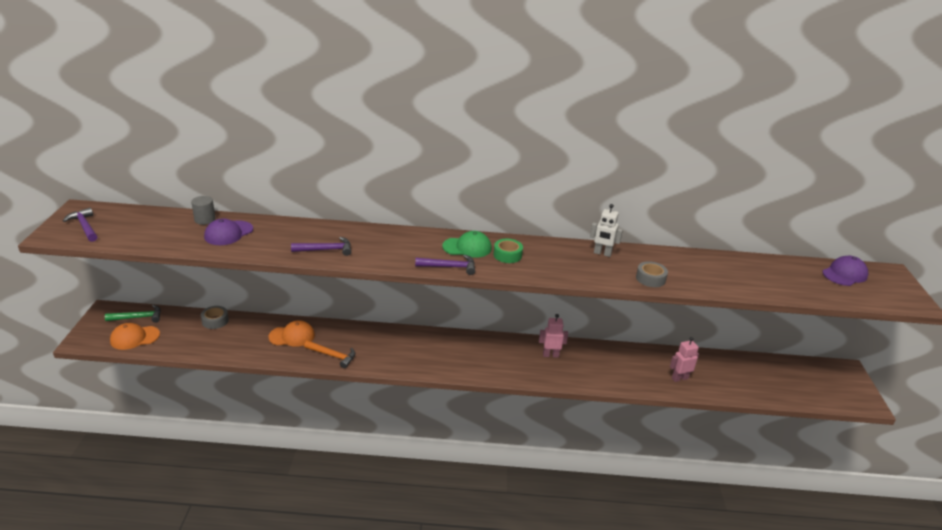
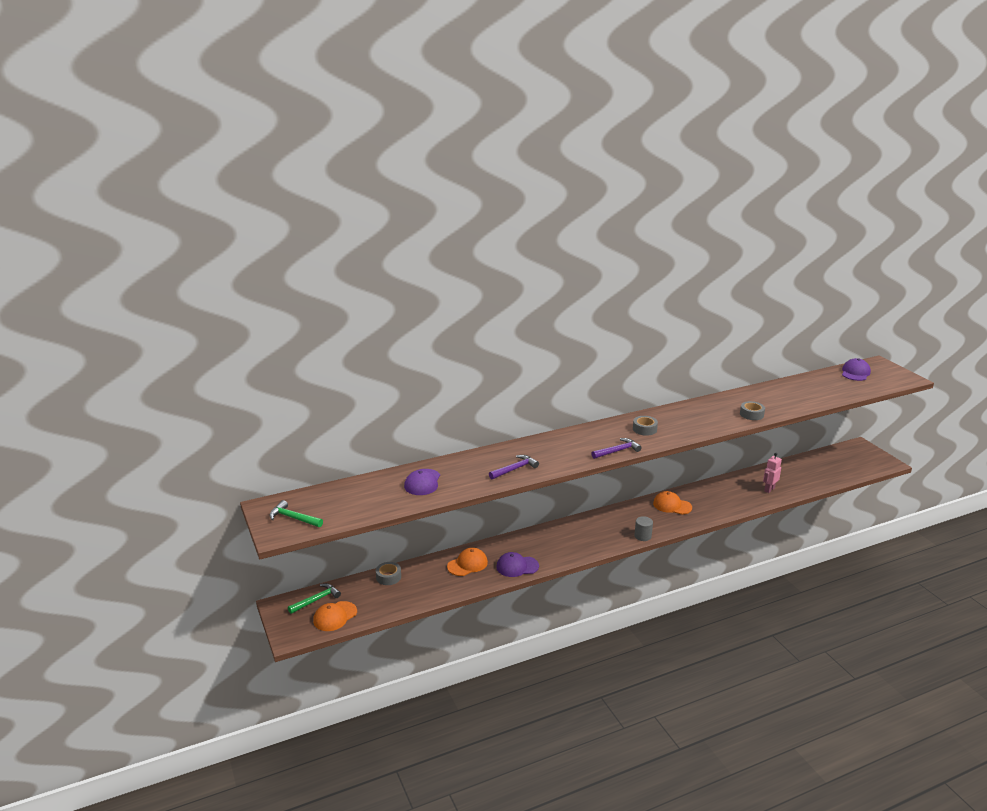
camera: 25 degrees left, 5 degrees down
purple hammer [63,208,98,242] -> green hammer [269,500,323,527]
grey cylinder [191,196,216,225] -> grey cylinder moved to [635,516,653,541]
orange hammer [304,340,355,368] -> purple cap [496,552,539,577]
green cap [442,231,492,258] -> none
green tape [493,239,523,263] -> grey tape [633,416,658,436]
pink robot [539,314,568,358] -> orange cap [653,491,692,515]
white robot [590,204,623,257] -> none

